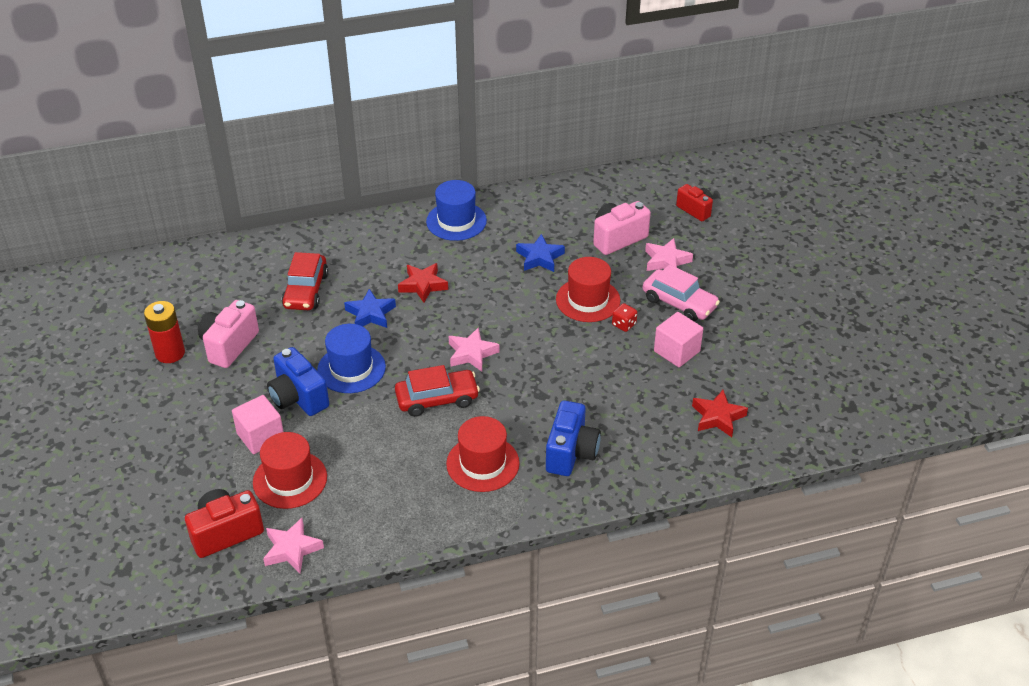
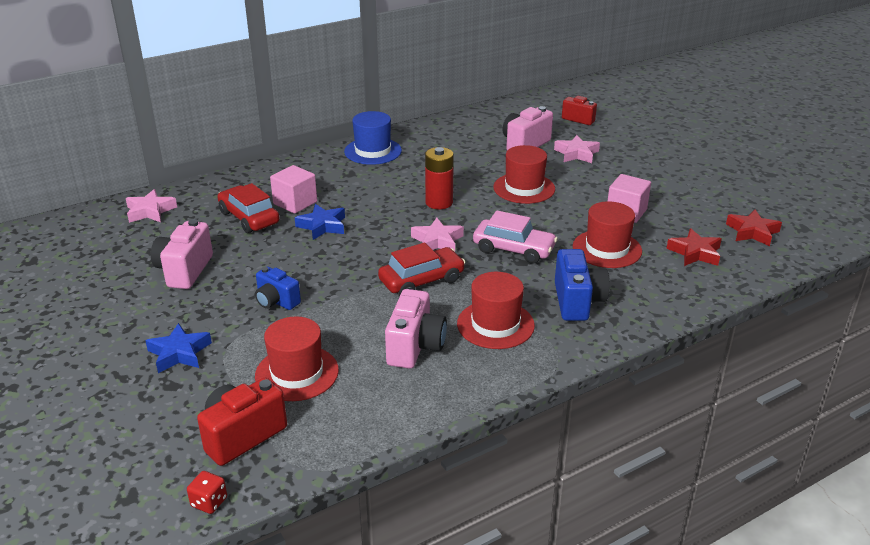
camera: 15 degrees left, 10 degrees down
red battery [144,301,185,363] -> red battery moved to [425,147,454,209]
pink cube [232,395,284,454] -> pink cube moved to [270,165,317,214]
pink star [263,518,324,573] -> pink star moved to [126,189,177,223]
blue camera [267,347,329,416] -> blue camera [255,267,301,310], size x0.66
red car [282,252,328,310] -> red car turned 150 degrees clockwise [217,183,279,233]
blue hat [317,324,386,393] -> none
red star [398,263,448,303] -> red star moved to [726,210,782,246]
blue star [516,234,565,272] -> blue star moved to [145,323,212,373]
red dice [612,303,637,332] -> red dice moved to [187,471,227,514]
pink car [643,264,720,322] -> pink car moved to [473,210,558,264]
none -> pink camera [385,289,447,369]
none -> red hat [573,202,642,268]

